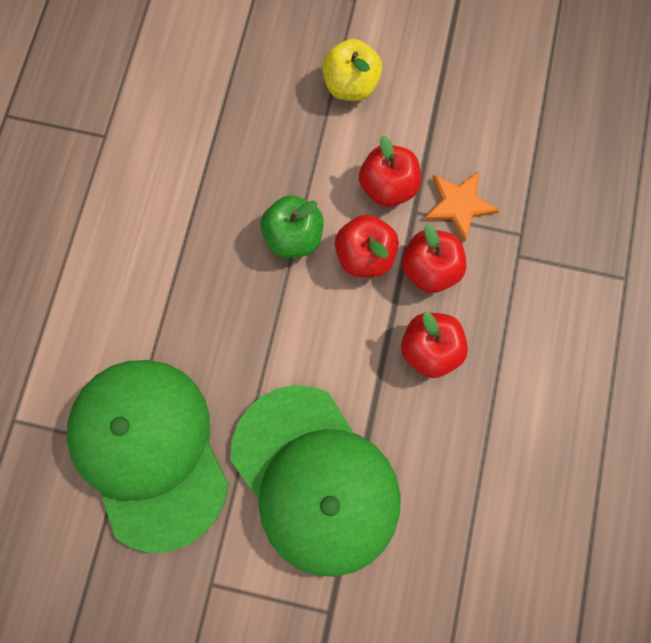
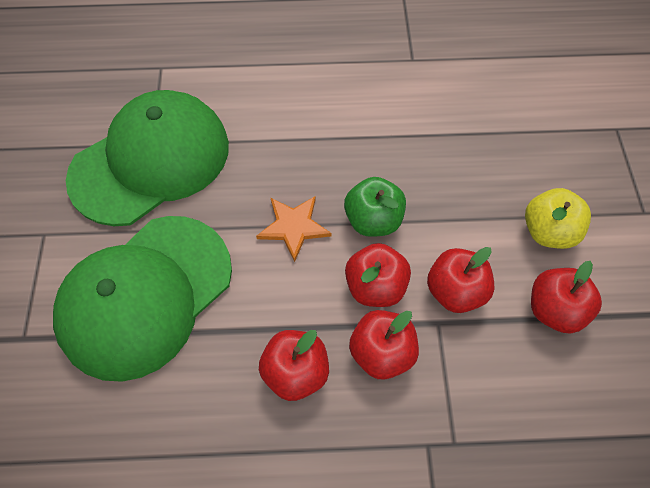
camera: 75 degrees right, 15 degrees down
orange star [424,171,499,242] -> orange star moved to [256,196,331,262]
none -> red apple [531,261,602,334]

